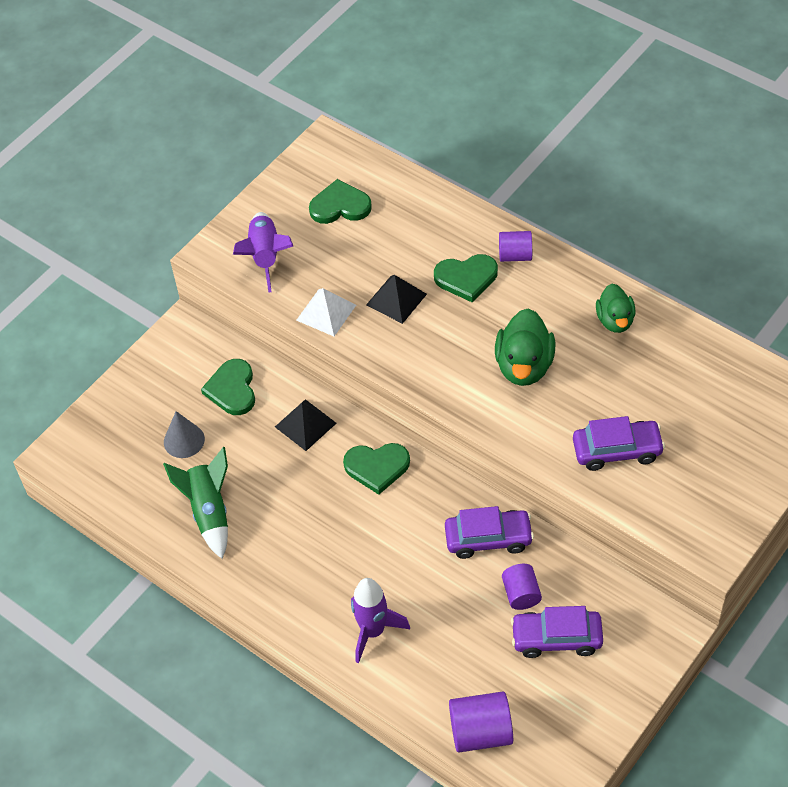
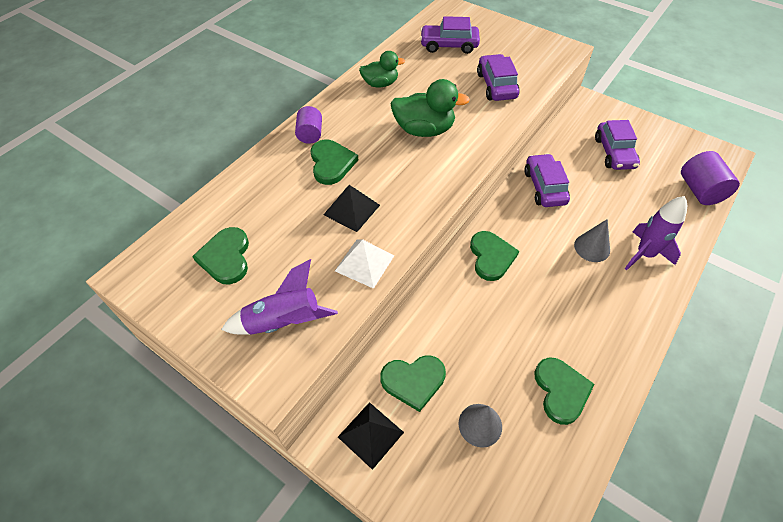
camera: 95 degrees left, 0 degrees up
green rocket [163,447,228,559] -> green heart [534,358,595,425]
black pyramid [275,399,336,451] -> black pyramid moved to [338,402,404,470]
purple cylinder [502,564,542,610] -> none
none -> purple car [420,16,480,54]
none -> grey cone [574,219,610,262]

